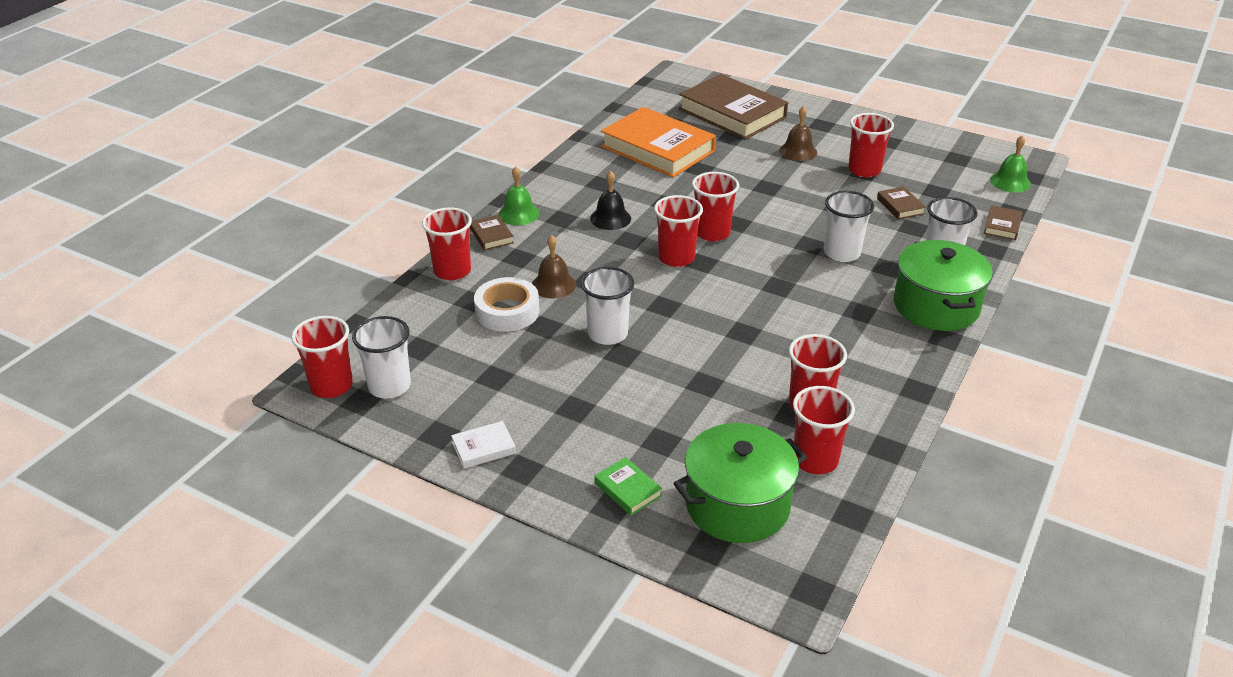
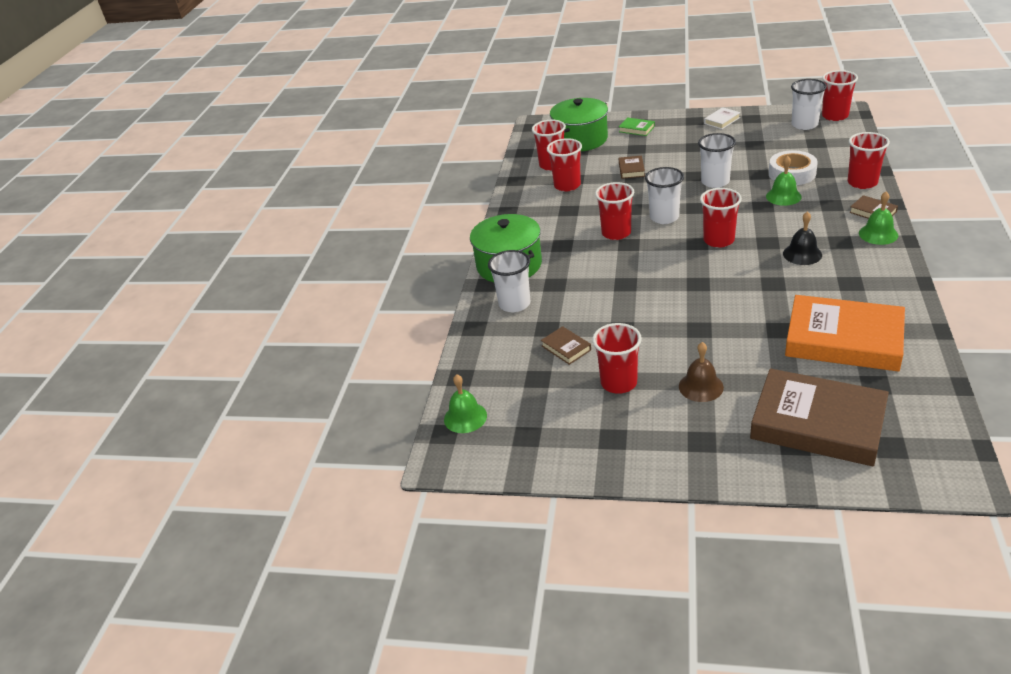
camera: 165 degrees right, 0 degrees up
brown bell [532,235,576,298] -> green bell [766,156,802,206]
red cup [692,172,739,241] -> red cup moved to [595,182,634,240]
white cup [824,191,874,262] -> white cup moved to [645,167,684,224]
brown book [984,205,1022,240] -> brown book moved to [619,156,645,179]

